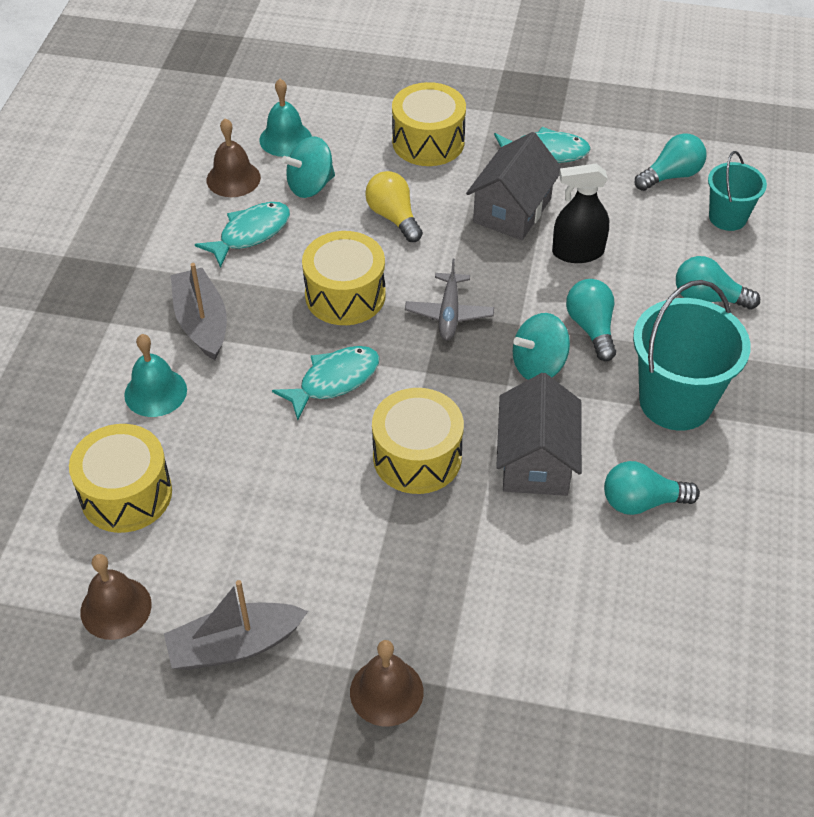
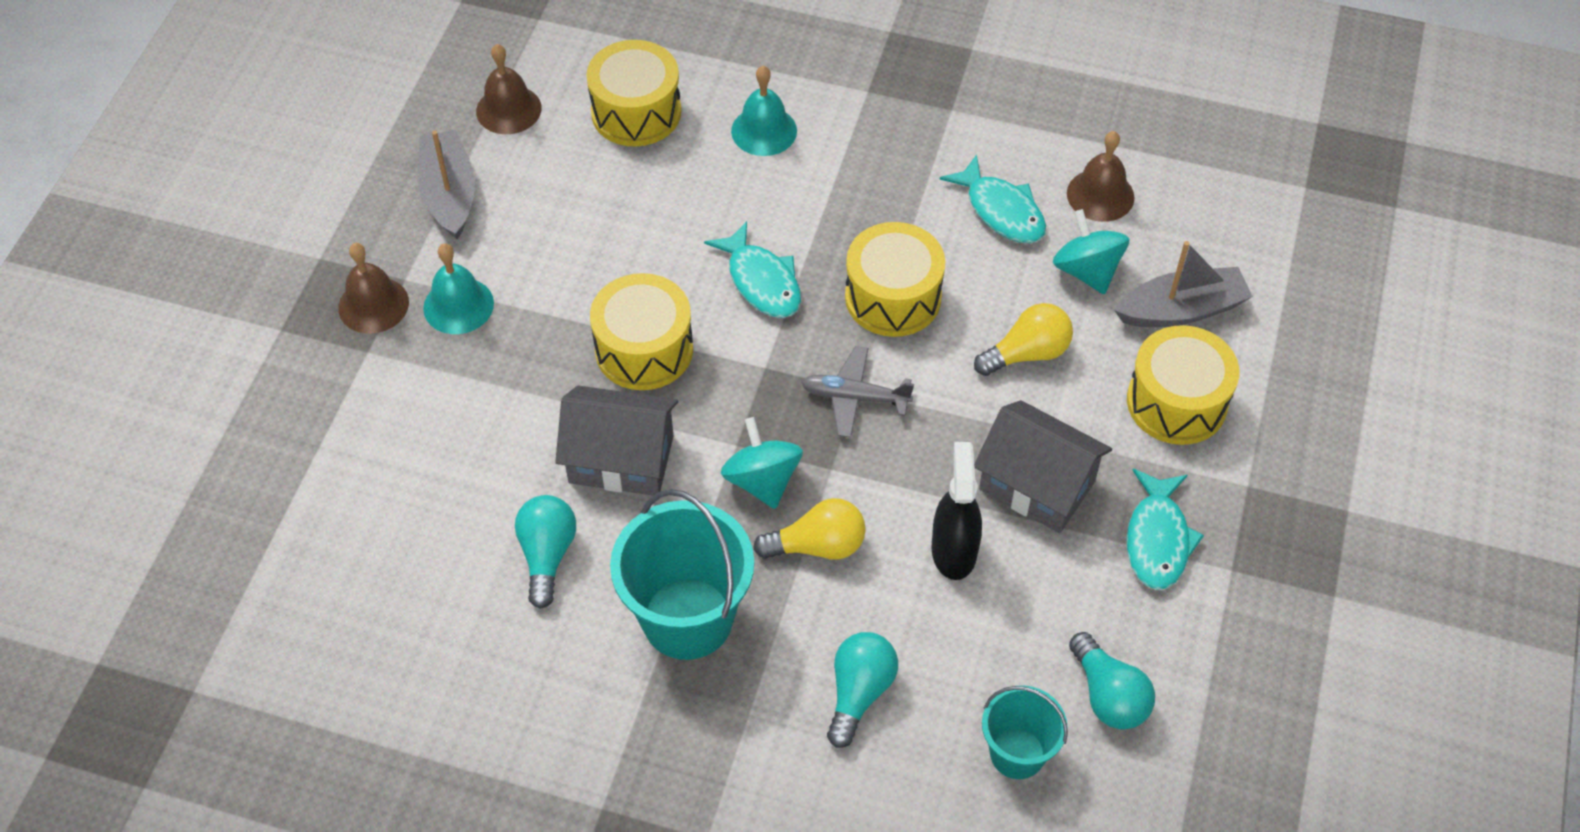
camera: 95 degrees right, 5 degrees up
grey boat [171,263,227,360] -> grey boat moved to [1114,241,1253,327]
turquoise bell [260,79,312,157] -> turquoise bell moved to [423,243,494,334]
turquoise light bulb [566,279,616,361] -> yellow light bulb [753,498,866,560]

